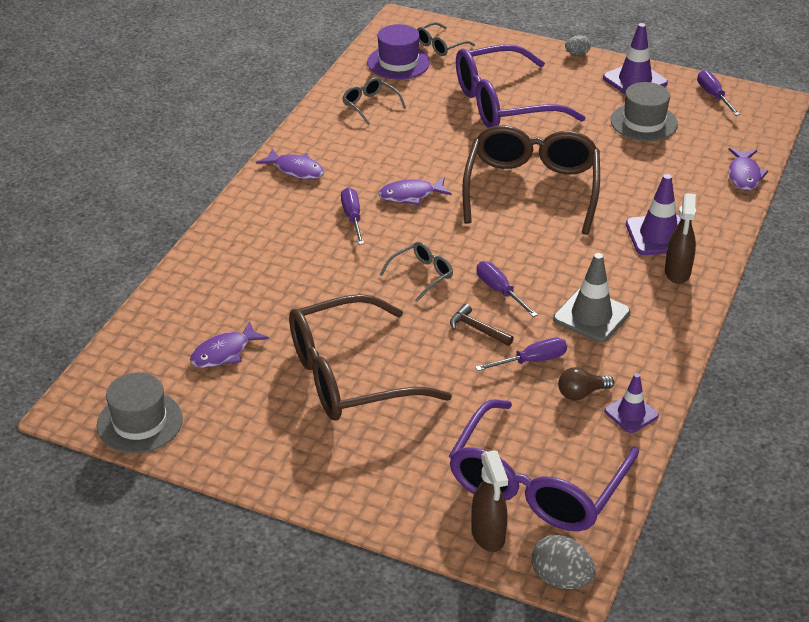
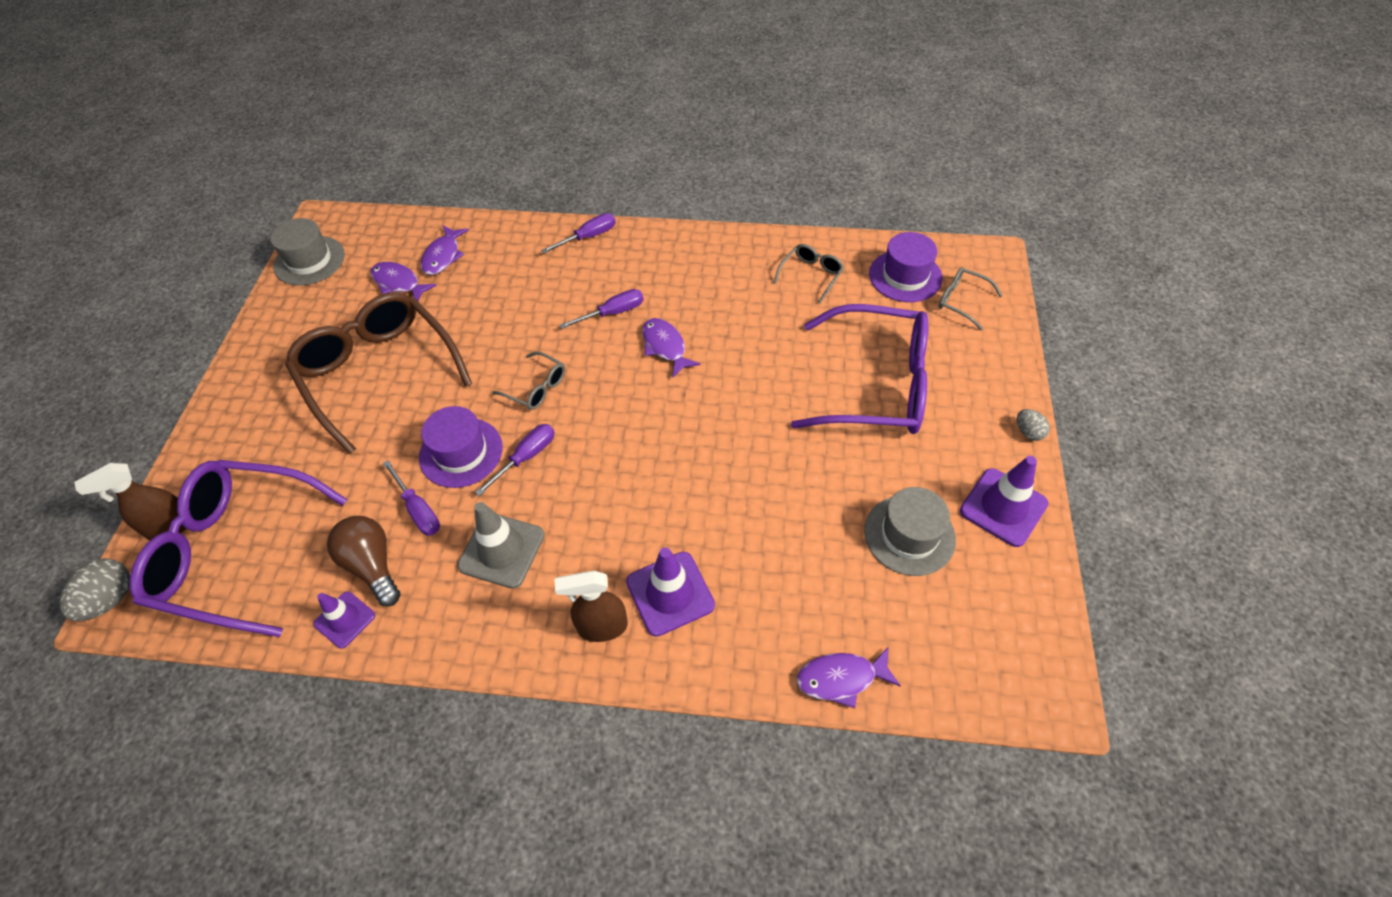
camera: 75 degrees right, 15 degrees up
purple fish [256,148,324,179] -> purple fish moved to [420,225,469,275]
brown hammer [450,304,514,346] -> purple hat [419,406,503,488]
purple glasses [456,44,586,128] -> purple glasses turned 135 degrees clockwise [791,304,928,434]
brown glasses [462,125,600,235] -> none
brown light bulb [558,367,614,400] -> brown light bulb [327,516,401,606], size x1.52
purple screwdriver [697,70,740,116] -> purple screwdriver moved to [541,213,616,254]

